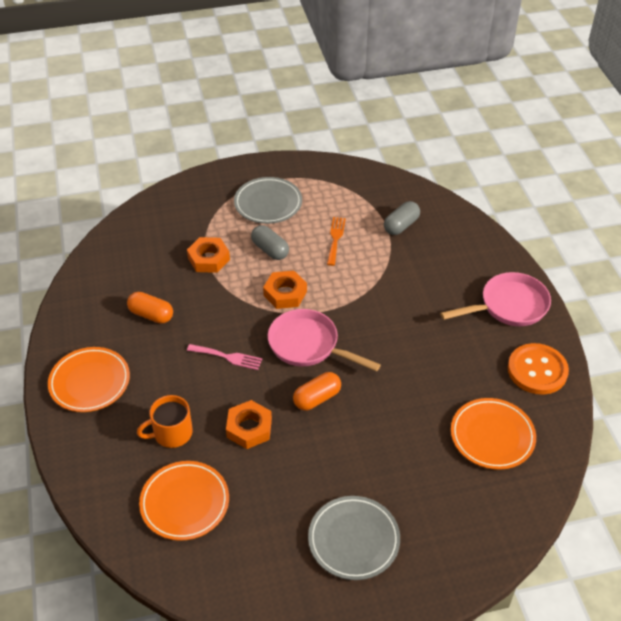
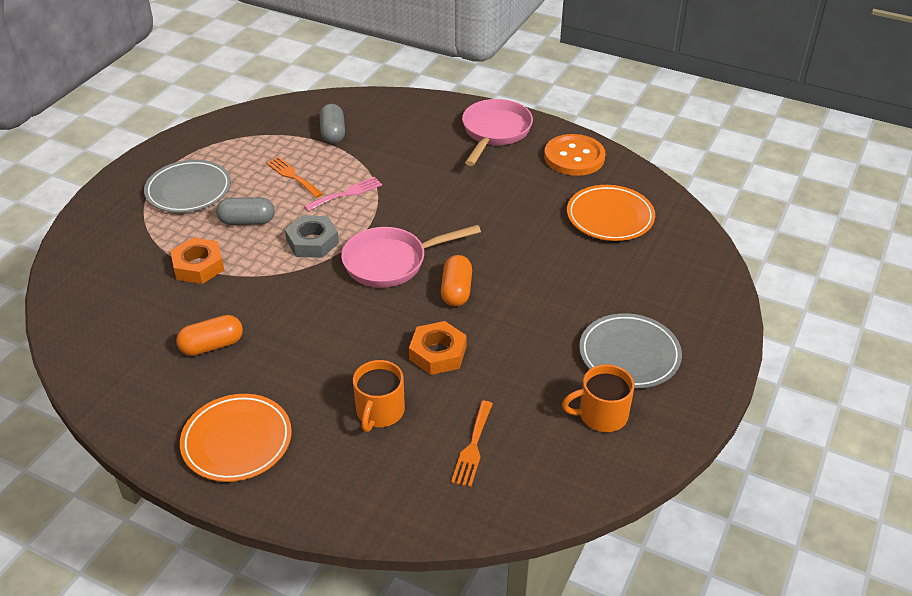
camera: 50 degrees left, 5 degrees down
orange plate [139,461,229,541] -> orange fork [451,401,493,487]
pink fork [187,344,262,370] -> pink fork moved to [304,177,382,211]
orange nut [263,271,307,309] -> grey nut [285,215,339,258]
none -> orange mug [562,364,634,432]

